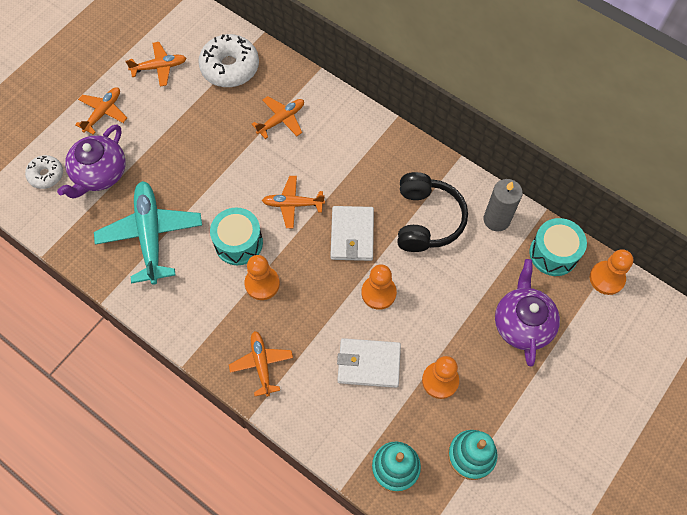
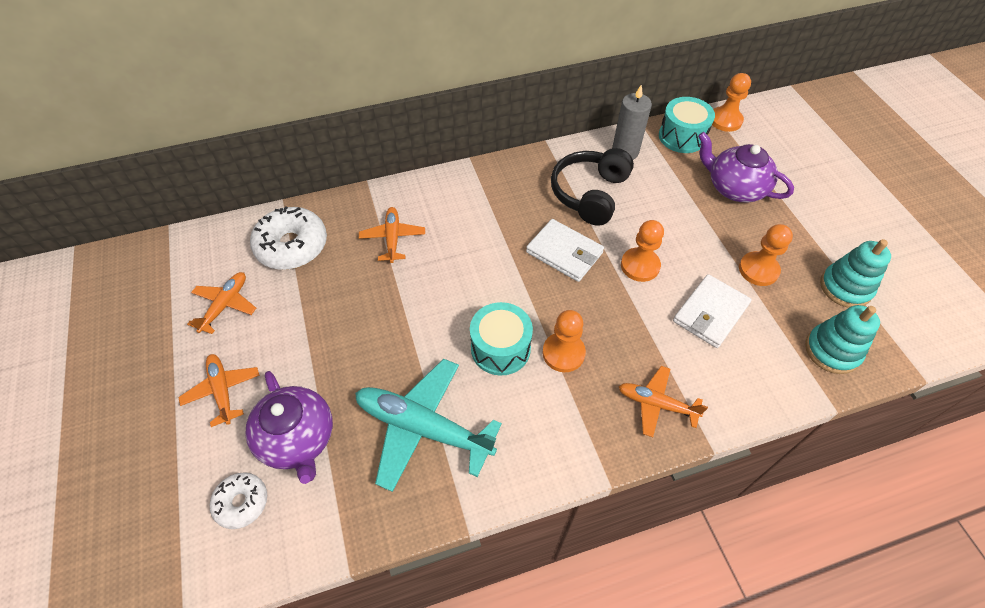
camera: 55 degrees left, 10 degrees down
orange plane [262,176,325,228] -> none
black headphones [397,172,468,252] -> black headphones turned 105 degrees counterclockwise [551,148,634,226]

